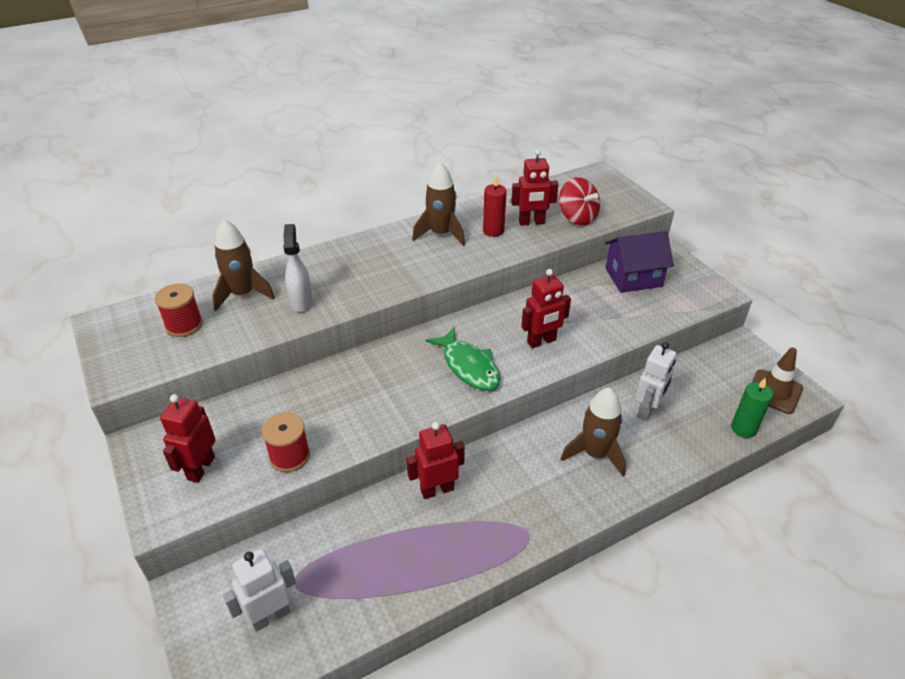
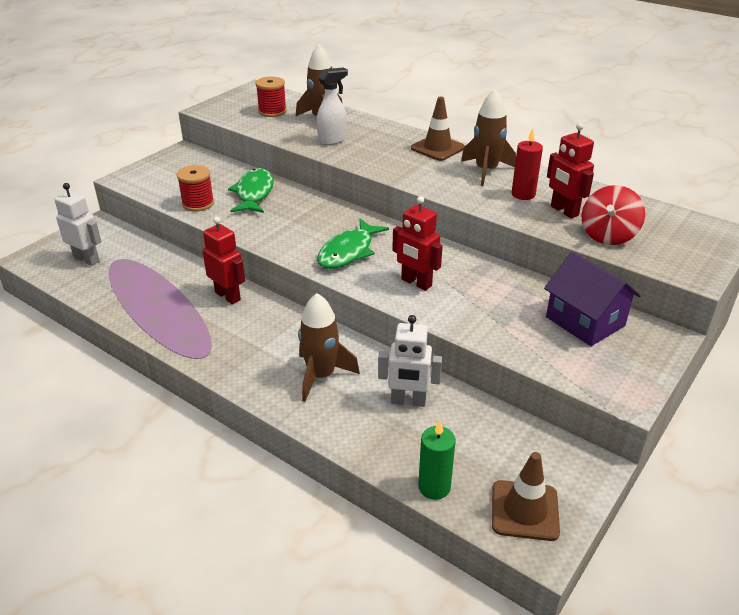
camera: 65 degrees right, 5 degrees down
red robot [160,394,216,483] -> none
none -> green fish [228,168,274,213]
none -> brown traffic cone [411,96,465,161]

